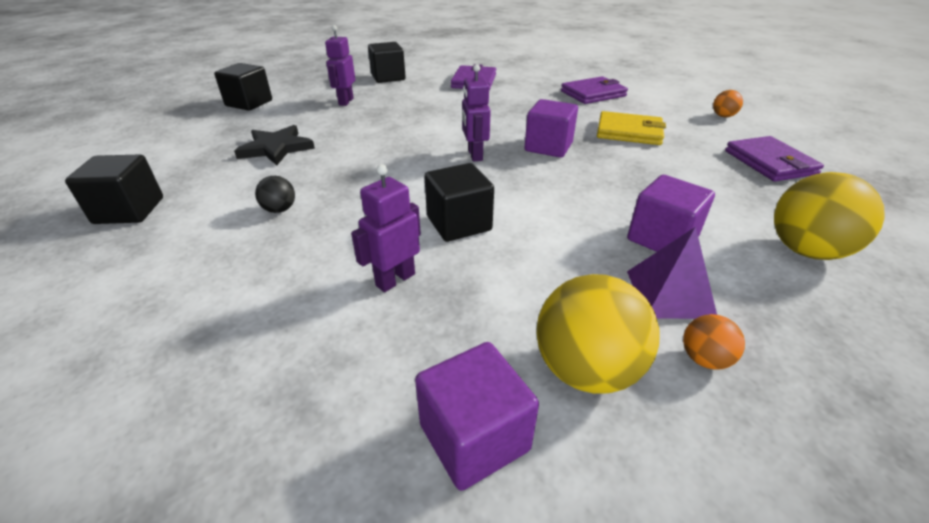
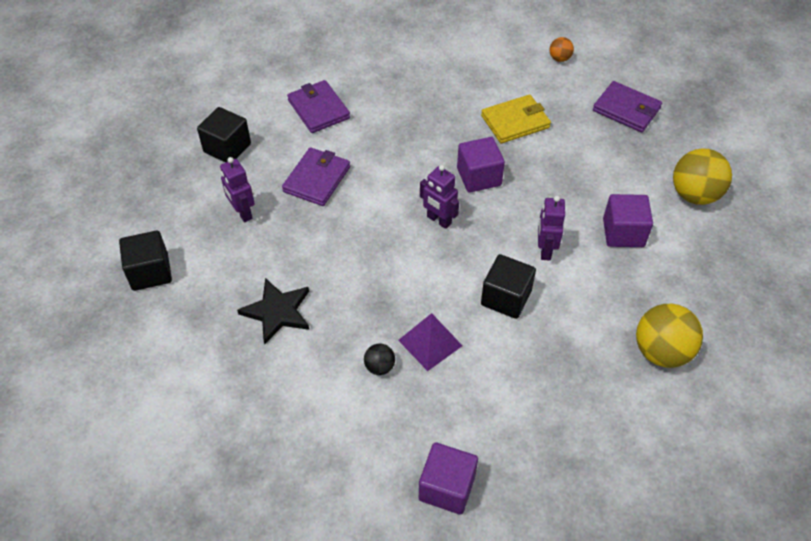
camera: 40 degrees left, 15 degrees up
black cube [65,154,163,224] -> none
purple robot [351,164,421,292] -> purple robot moved to [538,196,565,261]
purple cube [415,342,539,491] -> purple cube moved to [419,442,478,515]
purple wallet [561,76,628,104] -> purple wallet moved to [282,147,350,206]
purple pyramid [627,227,717,319] -> purple pyramid moved to [398,313,462,371]
orange ball [683,314,745,370] -> none

